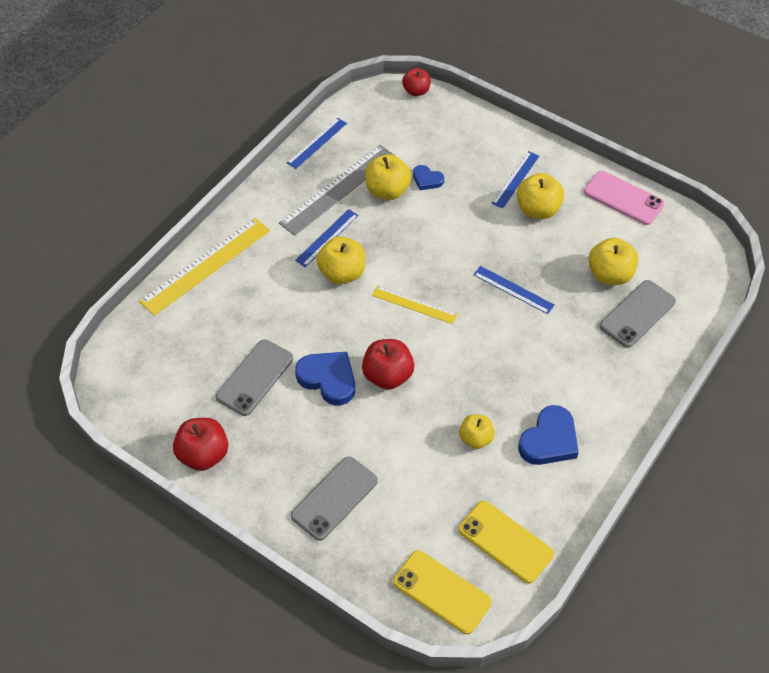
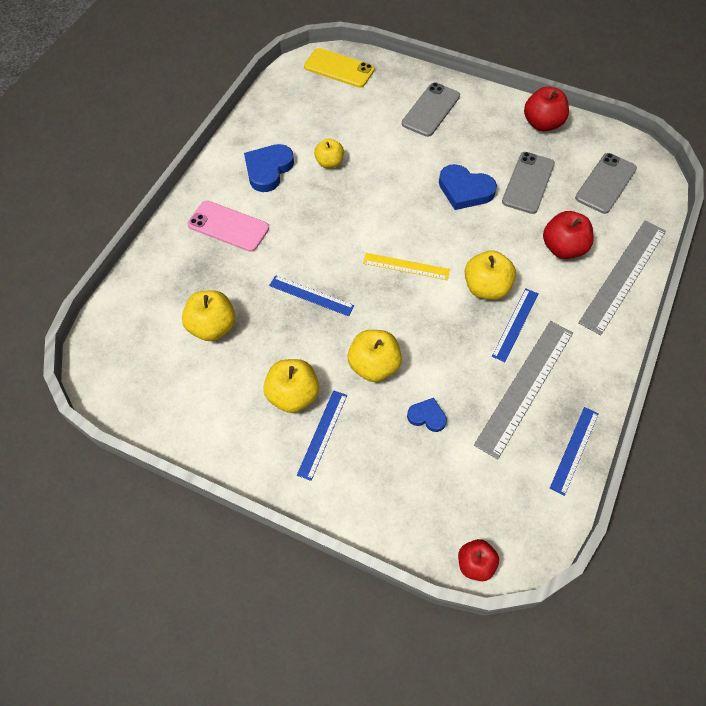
camera: 170 degrees right, 5 degrees up
yellow ruler [139,218,270,316] -> grey ruler [578,221,666,335]
red apple [362,339,414,390] -> red apple moved to [543,211,594,259]
yellow apple [365,154,412,200] -> yellow apple moved to [348,330,402,382]
yellow phone [458,501,554,584] -> none
pink phone [584,171,665,225] -> pink phone moved to [188,201,269,252]
grey phone [600,280,676,348] -> grey phone moved to [575,153,637,214]

